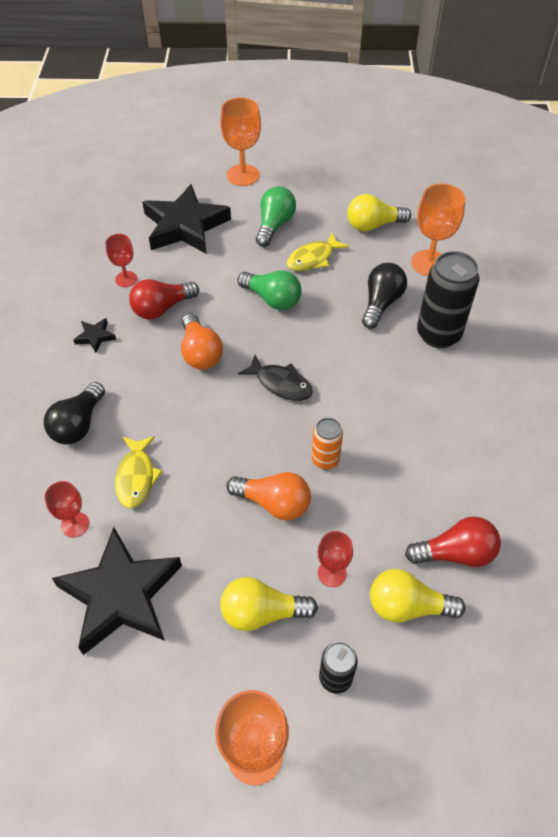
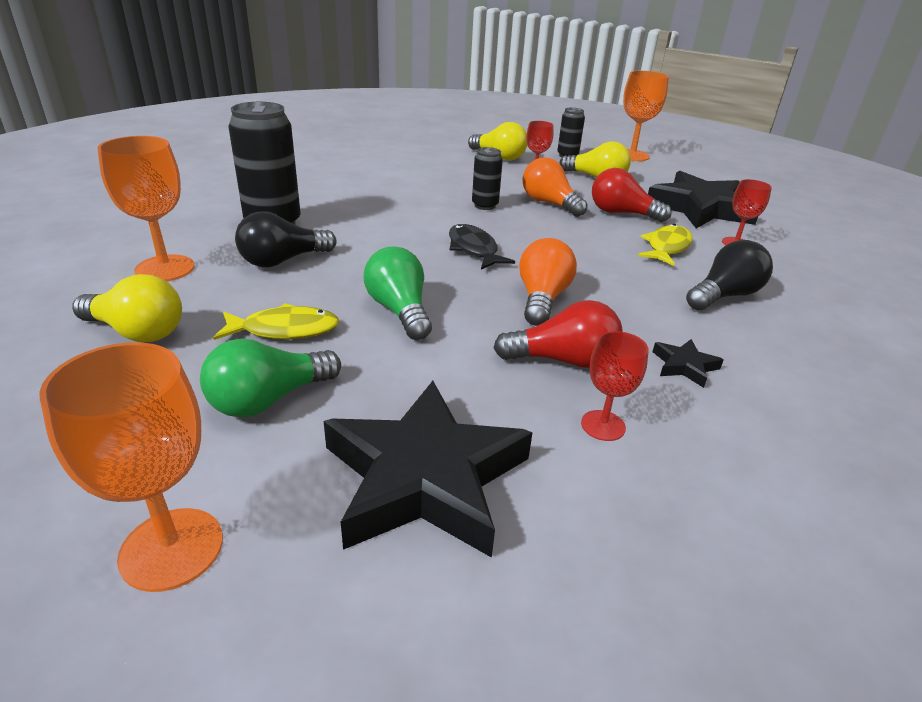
camera: 150 degrees left, 20 degrees down
orange can [312,418,343,469] -> black can [472,147,503,210]
red light bulb [405,516,501,567] -> red light bulb moved to [592,168,672,222]

